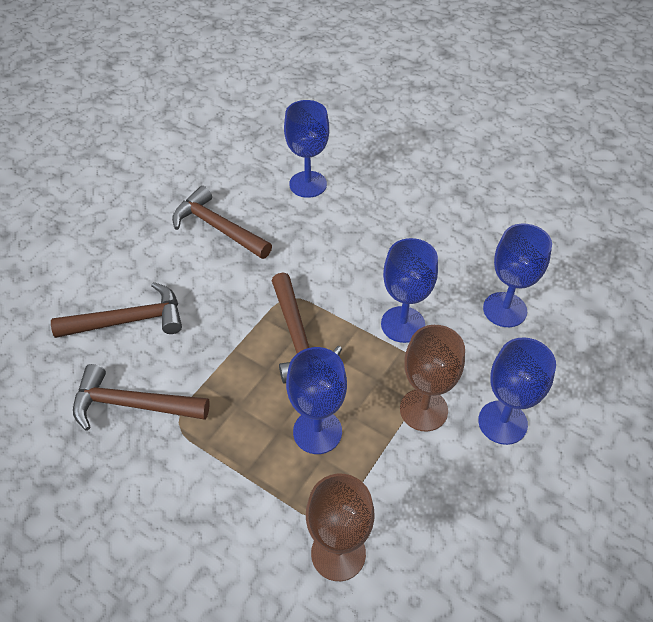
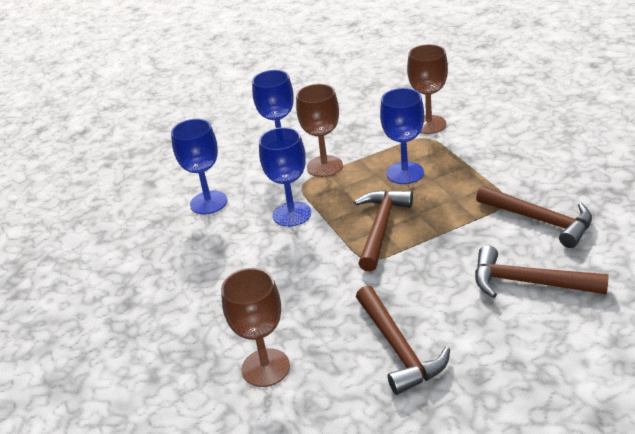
camera: 145 degrees left, 15 degrees down
blue goblet [284,100,329,198] -> brown goblet [221,268,290,387]

